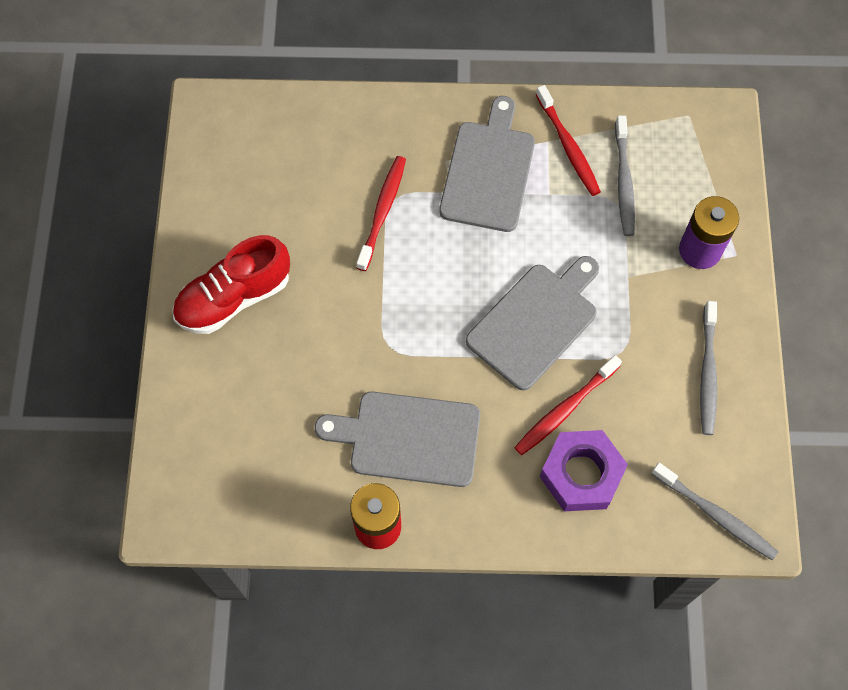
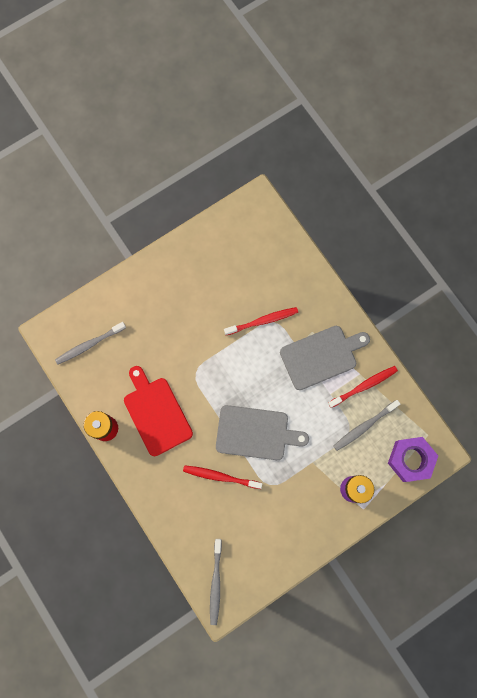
camera: 55 degrees right, 10 degrees up
red shoe [172,235,290,334] -> none
grey cutting board [315,391,480,487] -> red cutting board [124,366,193,456]
red toothbrush [536,85,601,196] -> red toothbrush turned 150 degrees counterclockwise [328,366,398,408]
purple nut [540,430,628,511] -> purple nut moved to [388,437,438,482]
grey toothbrush [700,301,717,435] -> grey toothbrush moved to [55,322,126,365]

